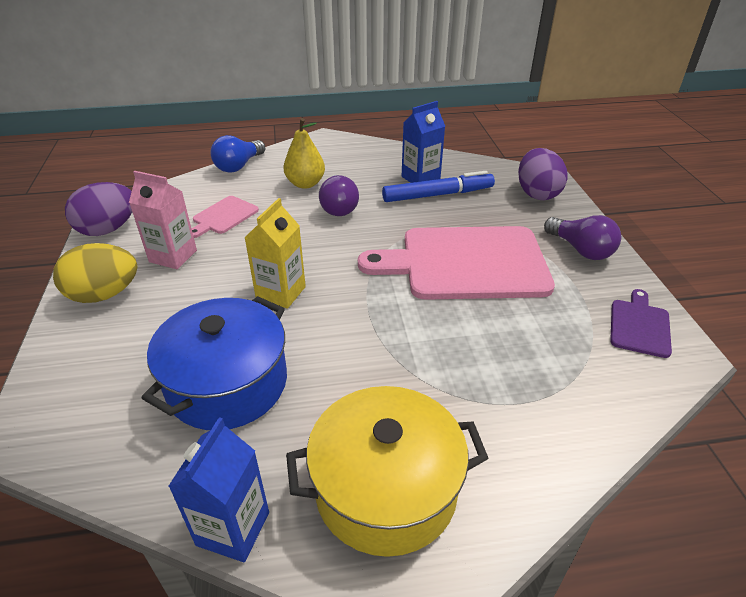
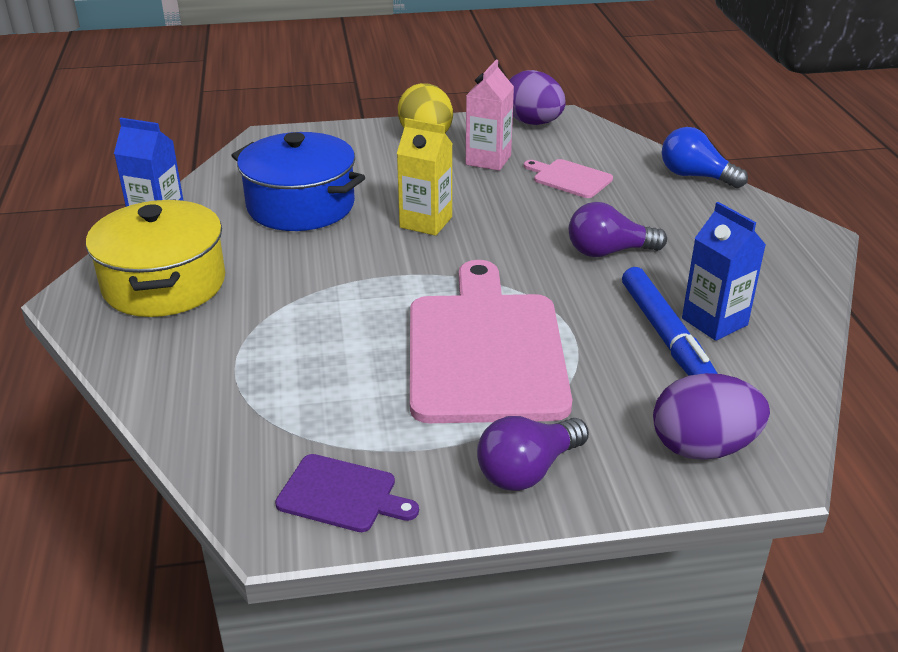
camera: 90 degrees right, 5 degrees down
yellow pear [283,118,325,189] -> none

